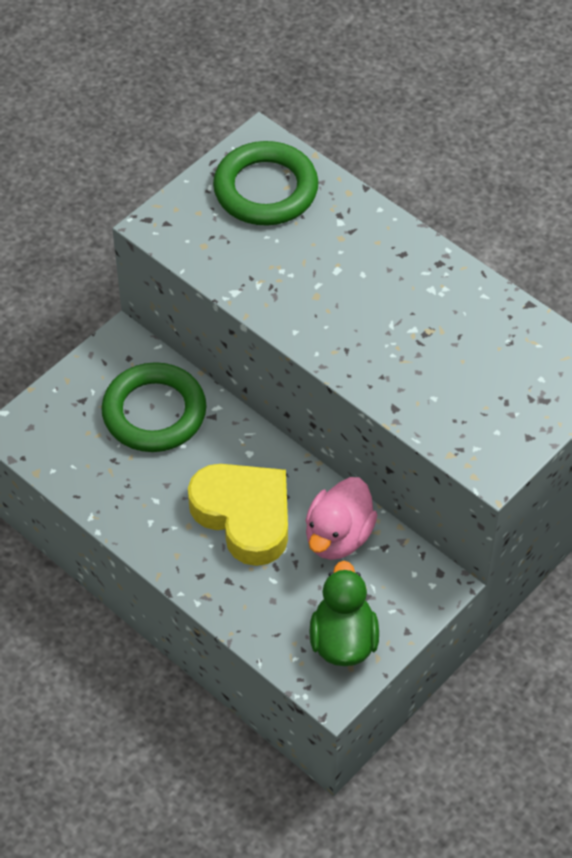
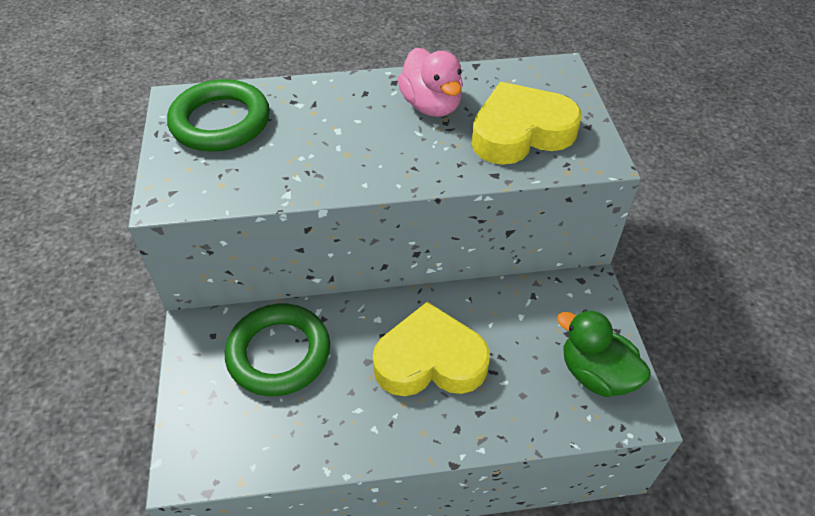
camera: 50 degrees left, 5 degrees down
pink duck [305,477,377,560] -> pink duck moved to [398,48,463,117]
none -> yellow heart [472,82,582,165]

